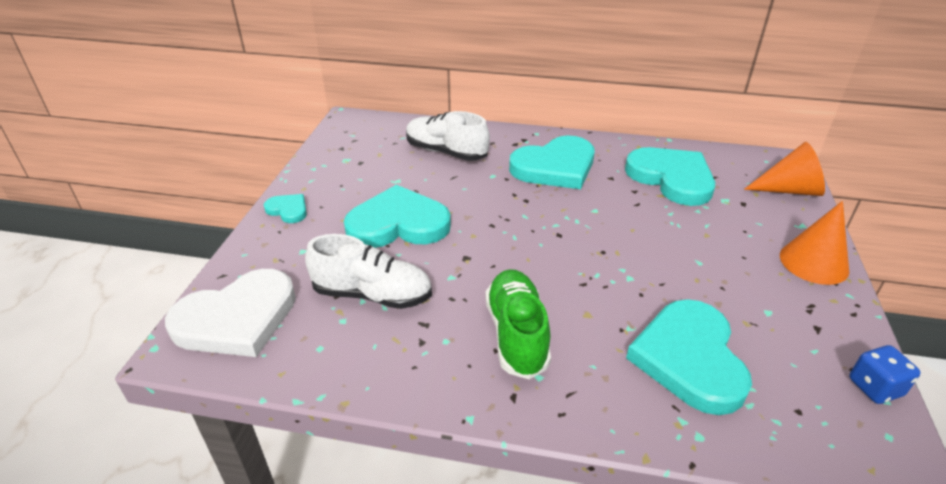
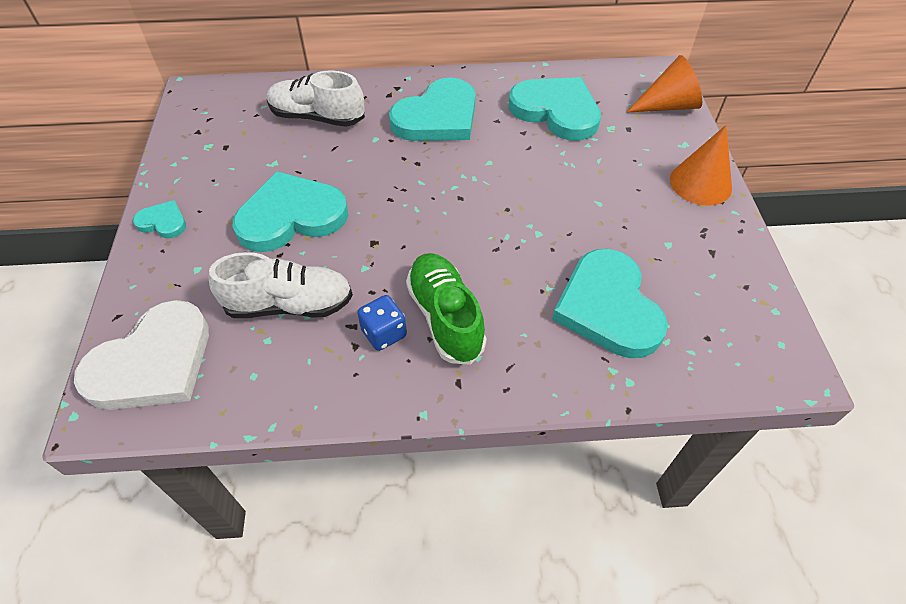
camera: 15 degrees left, 15 degrees up
blue dice [849,345,920,404] -> blue dice moved to [357,295,407,351]

